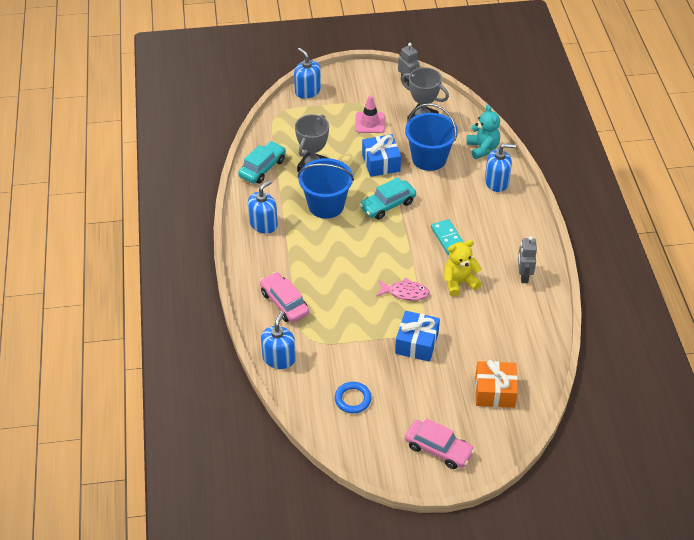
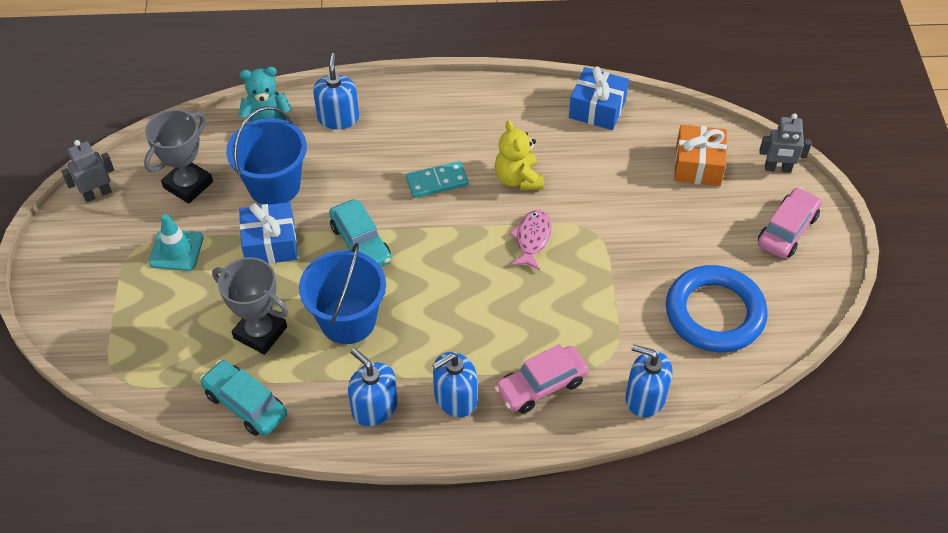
camera: 85 degrees left, 5 degrees up
blue soap dispenser [294,48,321,99] -> blue soap dispenser moved to [432,352,477,417]
blue ring [335,382,372,413] -> blue ring [666,265,768,352], size x2.01
pink traffic cone [355,95,385,133] -> turquoise traffic cone [149,214,203,271]
blue gift [395,311,440,362] -> blue gift moved to [569,66,629,130]
grey robot [518,236,537,283] -> grey robot moved to [759,113,812,173]

